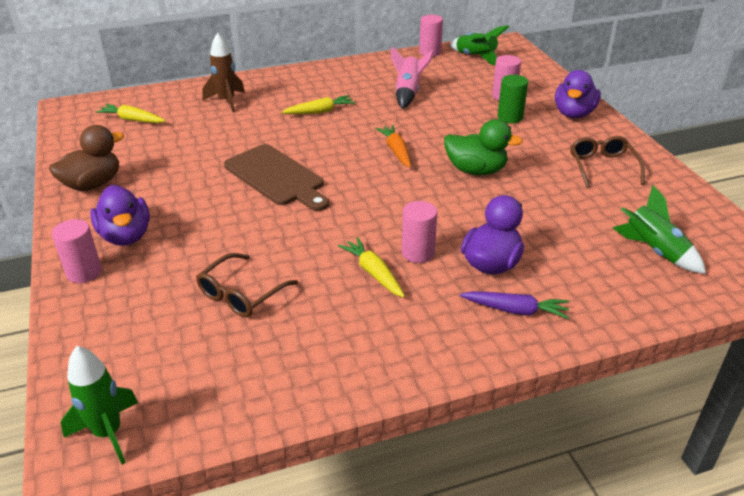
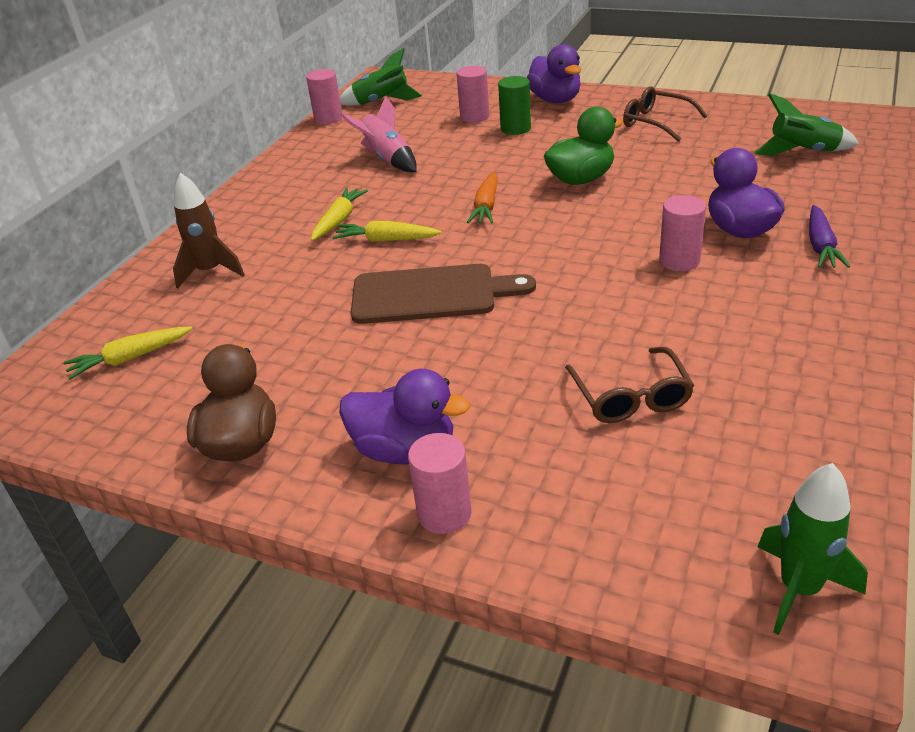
camera: 45 degrees left, 0 degrees up
yellow carrot [338,237,405,298] -> yellow carrot moved to [333,221,442,242]
orange carrot [375,125,411,168] -> orange carrot turned 105 degrees counterclockwise [467,172,498,223]
purple carrot [460,291,569,319] -> purple carrot turned 135 degrees clockwise [809,205,850,268]

